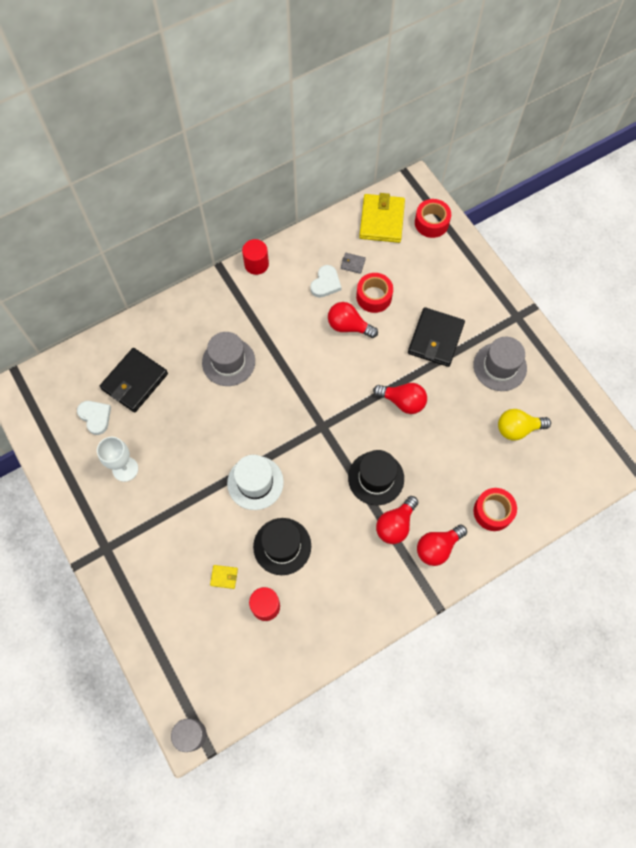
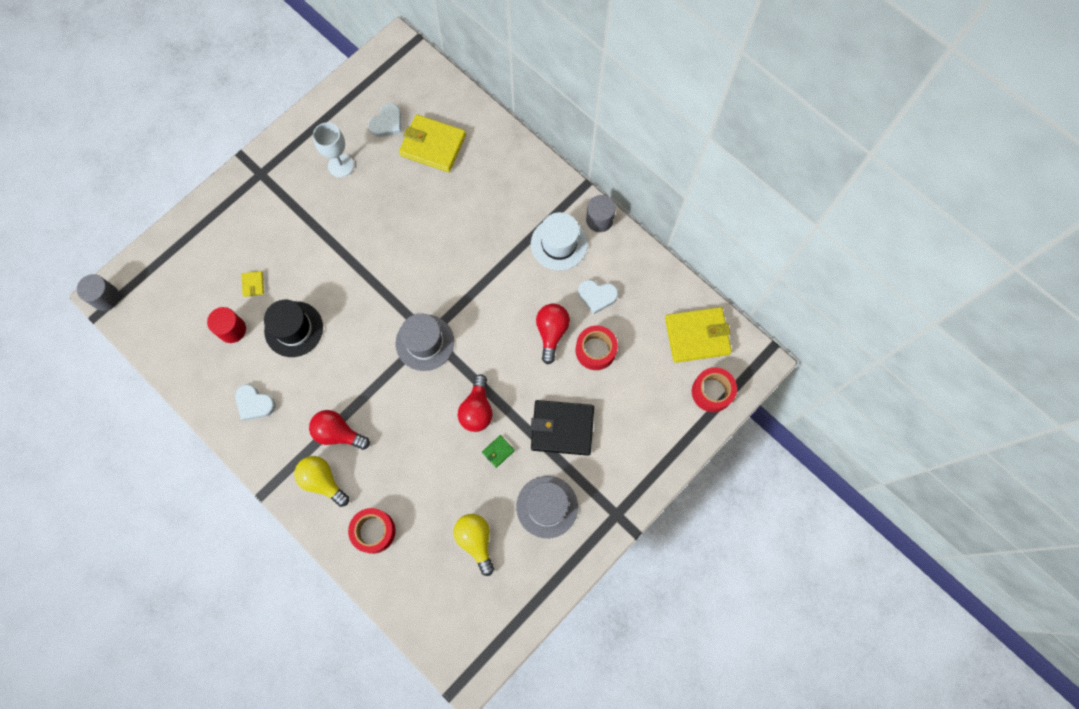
camera: 75 degrees right, 5 degrees up
black wallet [100,348,168,413] -> yellow wallet [399,114,466,172]
grey hat [202,332,255,386] -> grey hat moved to [395,313,454,371]
white hat [227,455,284,510] -> white hat moved to [531,212,588,270]
red cylinder [242,239,269,275] -> grey cylinder [586,195,616,232]
grey wallet [341,253,366,274] -> none
black hat [348,450,404,505] -> none
red light bulb [417,525,467,566] -> yellow light bulb [294,456,349,507]
none -> white heart [235,384,276,421]
none -> green wallet [482,435,515,468]

